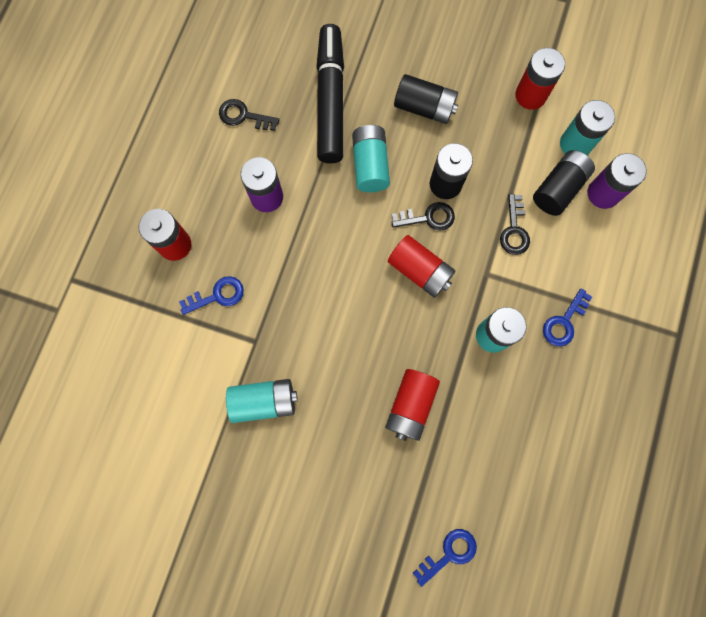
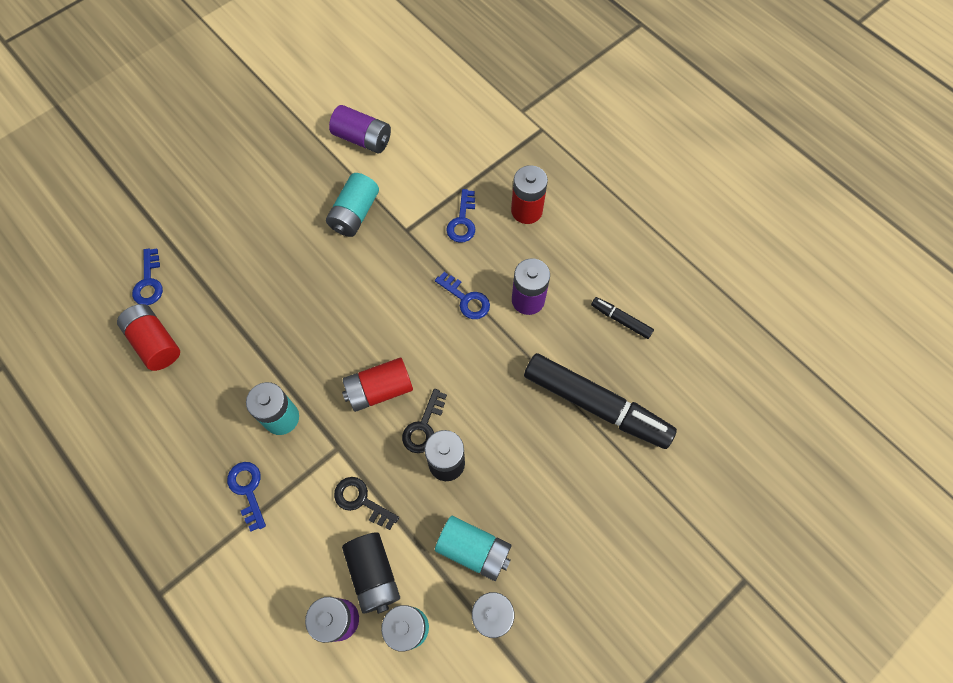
camera: 120 degrees right, 10 degrees down
black key [219,99,279,131] -> black marker [591,297,654,339]
turquoise battery [352,125,390,192] -> turquoise battery moved to [435,516,511,581]
red battery [385,369,440,441] -> red battery moved to [117,304,180,371]
black battery [394,74,458,124] -> none
none -> purple battery [329,105,391,153]
none -> blue key [435,272,490,319]

